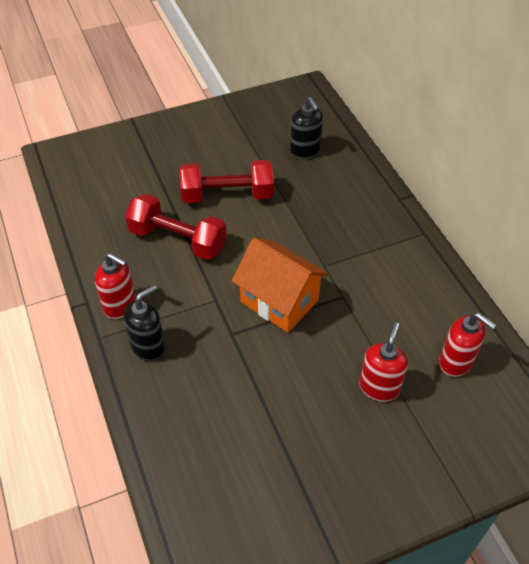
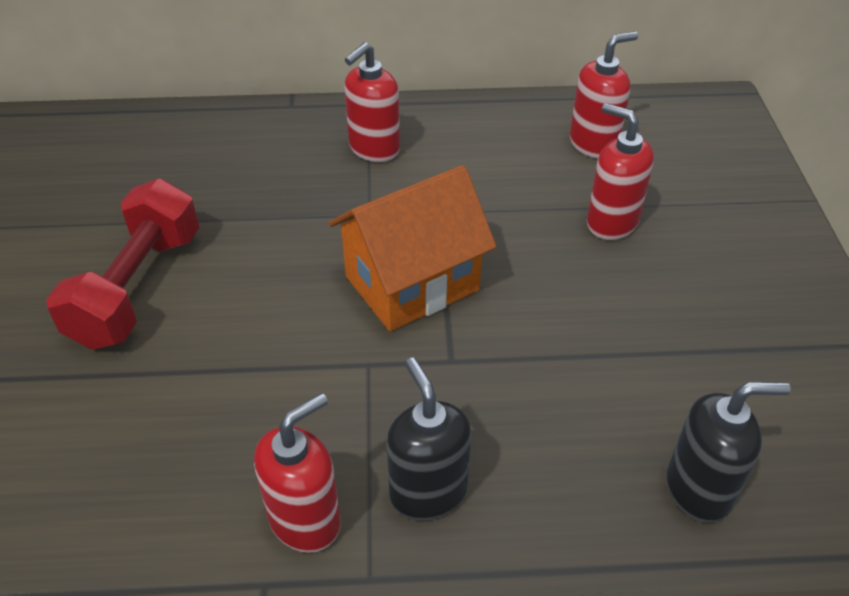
camera: 70 degrees left, 5 degrees down
red dumbbell [125,194,226,260] -> none
black soap dispenser [290,97,323,159] -> black soap dispenser moved to [666,382,791,523]
none -> red soap dispenser [344,42,400,162]

